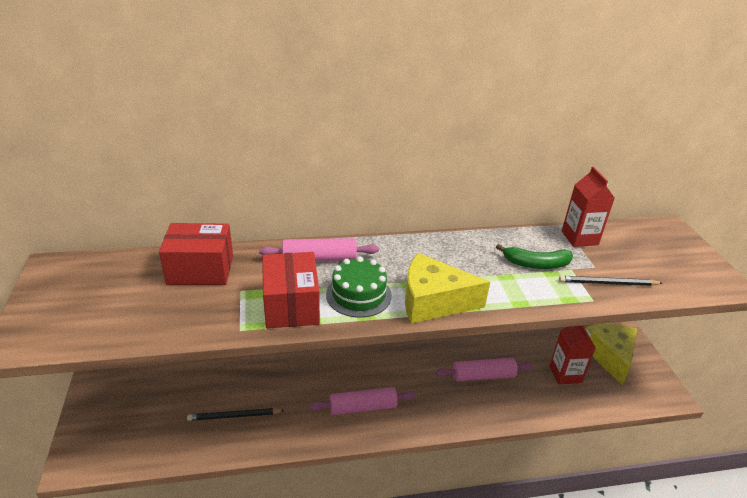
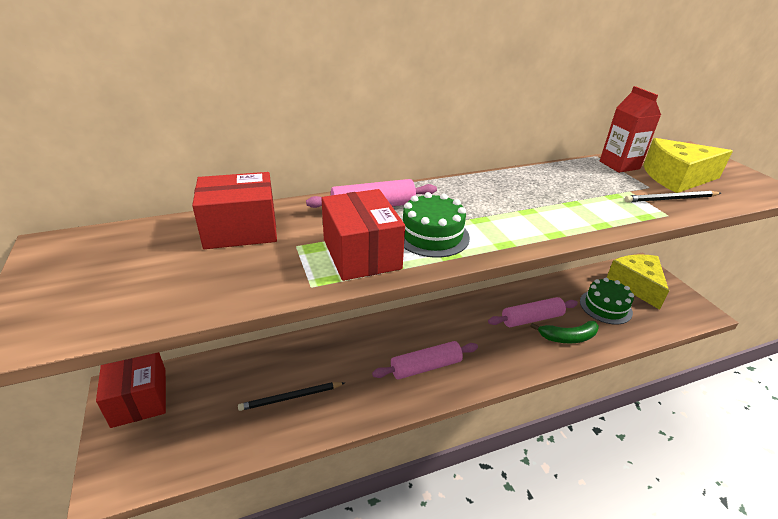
camera: 10 degrees left, 0 degrees up
yellow cheese [405,253,490,323] -> yellow cheese moved to [643,138,733,193]
green banana [496,244,573,269] -> green banana moved to [530,321,599,344]
red carton [549,325,596,385] -> green cake [580,278,634,325]
none -> red box [96,352,166,428]

